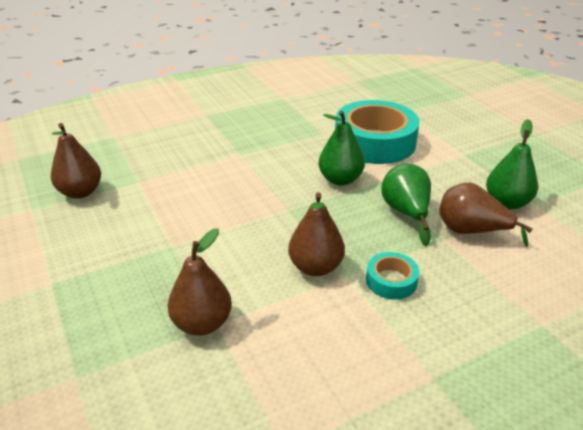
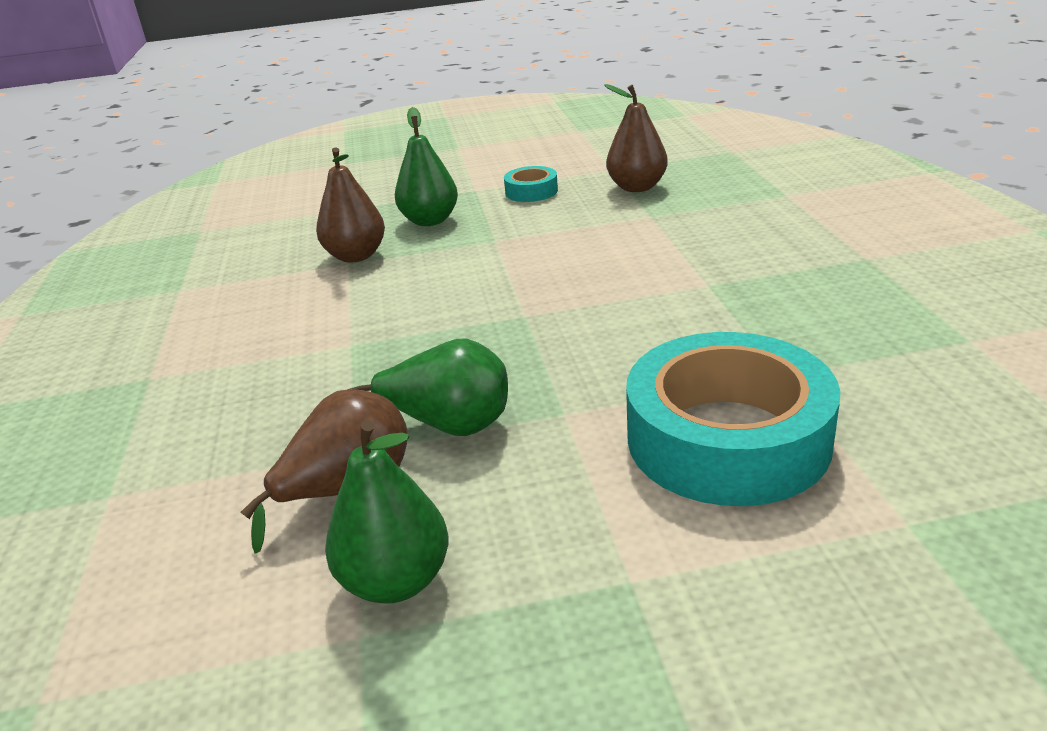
camera: 110 degrees right, 5 degrees down
brown pear [288,192,345,276] -> none
green pear [318,111,365,186] -> green pear moved to [395,107,458,226]
turquoise tape [366,252,419,300] -> turquoise tape moved to [504,166,558,202]

